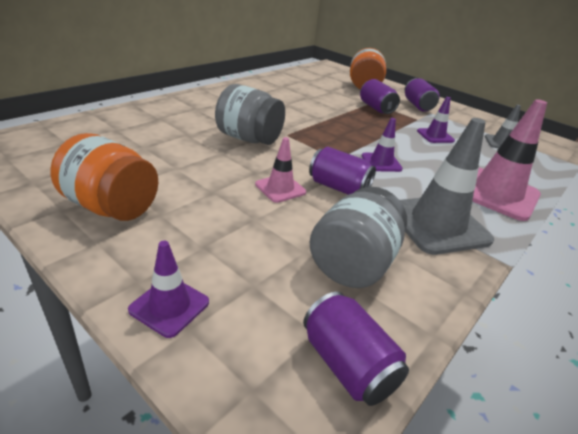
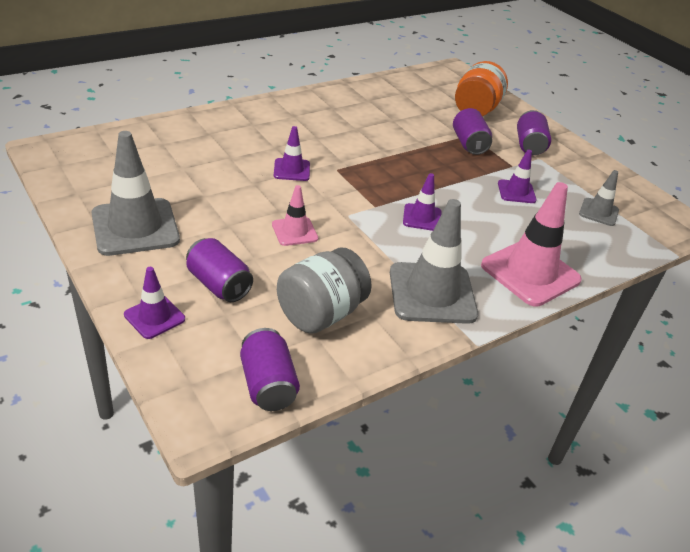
camera: 15 degrees right, 5 degrees up
orange jar [50,133,158,221] -> grey traffic cone [91,131,180,256]
grey jar [215,84,285,145] -> purple traffic cone [274,126,310,181]
purple can [309,147,376,195] -> purple can moved to [186,238,253,302]

